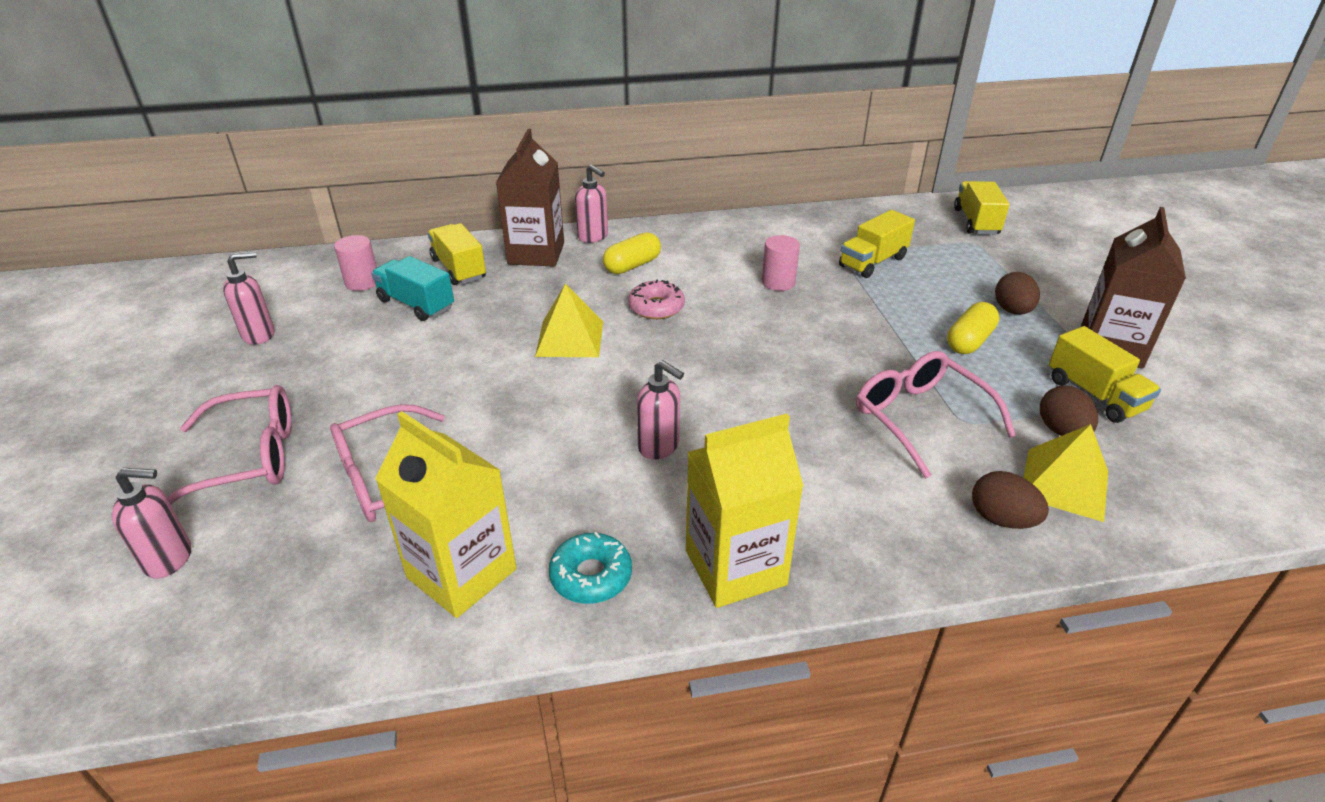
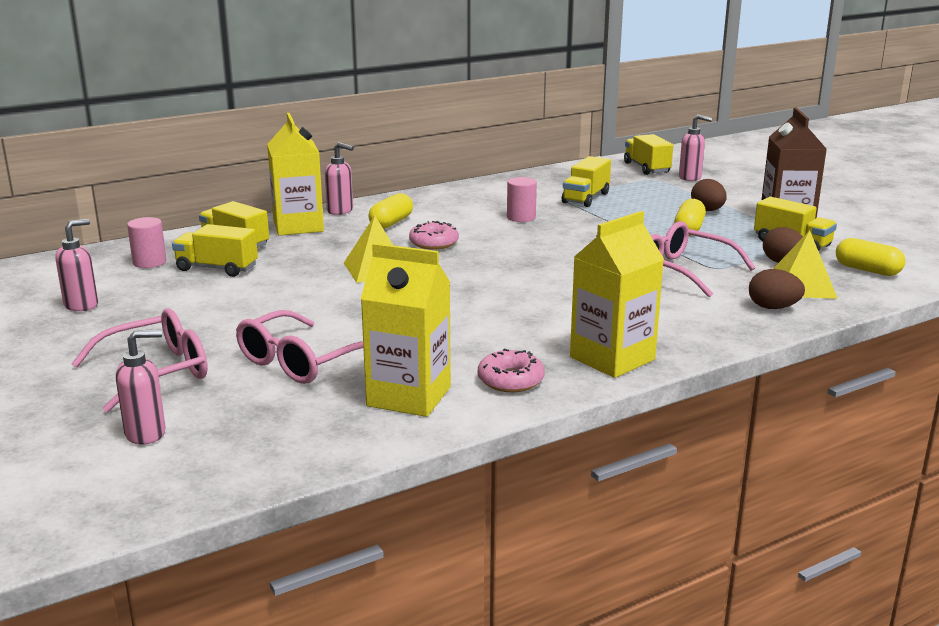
camera: 20 degrees left, 15 degrees down
turquoise truck [371,256,454,321] -> yellow truck [172,224,258,277]
brown carton [496,129,564,267] -> yellow carton [267,113,324,236]
turquoise donut [549,532,632,604] -> pink donut [478,348,545,392]
pink soap dispenser [637,360,684,459] -> pink soap dispenser moved to [679,115,712,181]
none -> yellow capsule [836,238,905,276]

